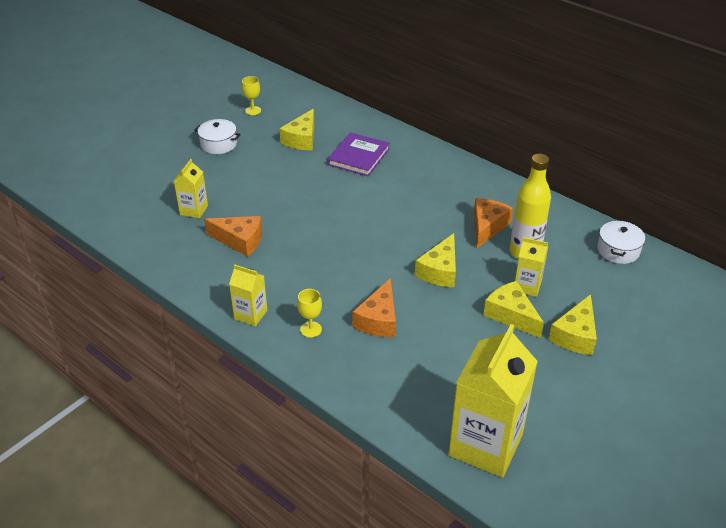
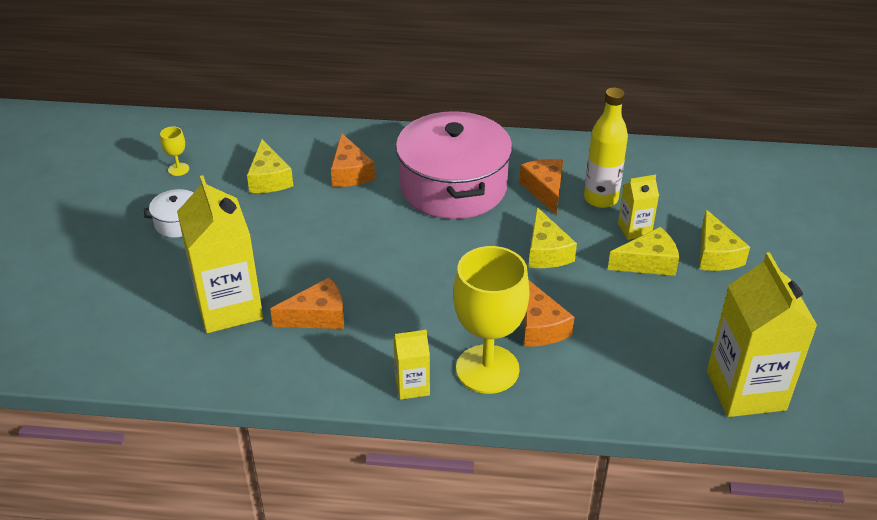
camera: 35 degrees left, 0 degrees up
yellow carton [174,159,208,218] -> yellow carton [177,175,263,333], size x2.02
yellow goblet [297,289,322,338] -> yellow goblet [453,246,530,394], size x2.47
purple book [327,133,390,176] -> orange cheese [331,133,375,187]
yellow cheese [483,281,544,338] -> yellow cheese turned 150 degrees clockwise [608,227,679,276]
white pot [597,220,645,264] -> none
none -> pink pot [396,111,512,219]

